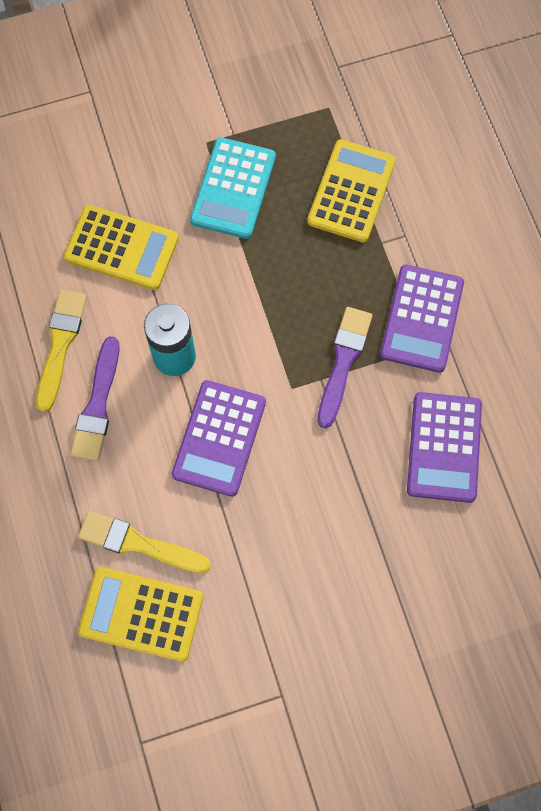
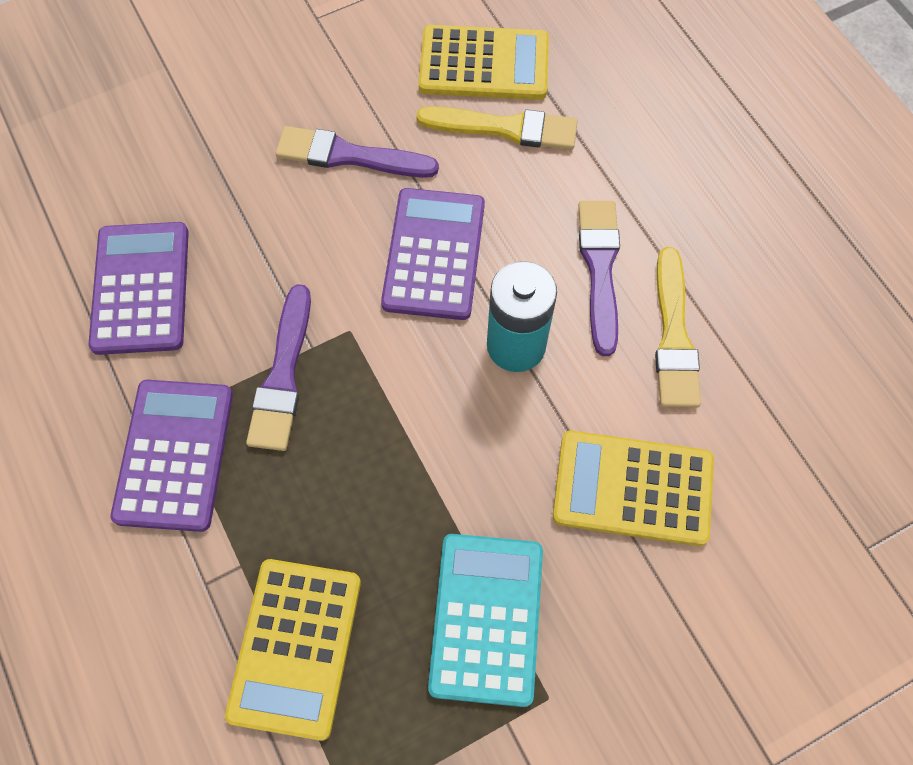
camera: 170 degrees right, 5 degrees down
none -> purple brush [276,126,439,178]

